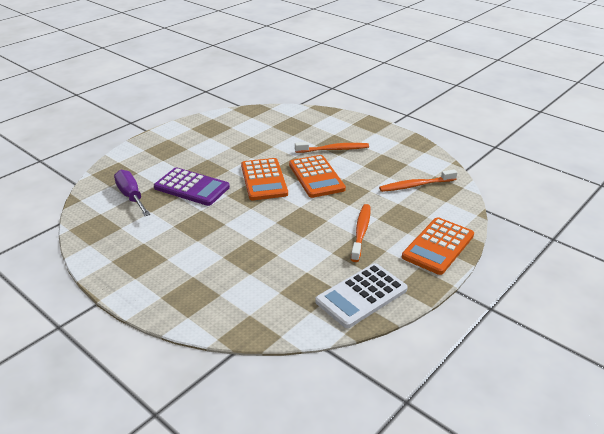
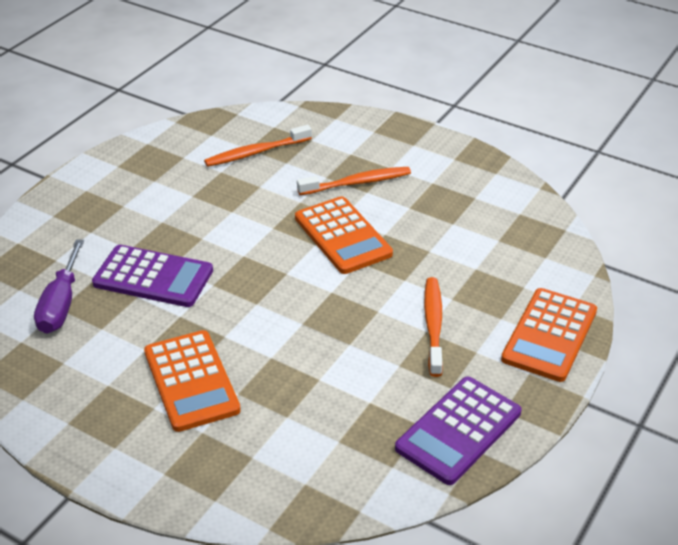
camera: 10 degrees left, 5 degrees up
purple screwdriver [114,170,150,216] -> purple screwdriver turned 135 degrees counterclockwise [34,239,84,334]
orange calculator [241,158,288,200] -> orange calculator moved to [144,330,241,432]
white calculator [315,263,408,328] -> purple calculator [395,377,521,485]
orange toothbrush [379,169,457,192] -> orange toothbrush moved to [204,125,312,167]

